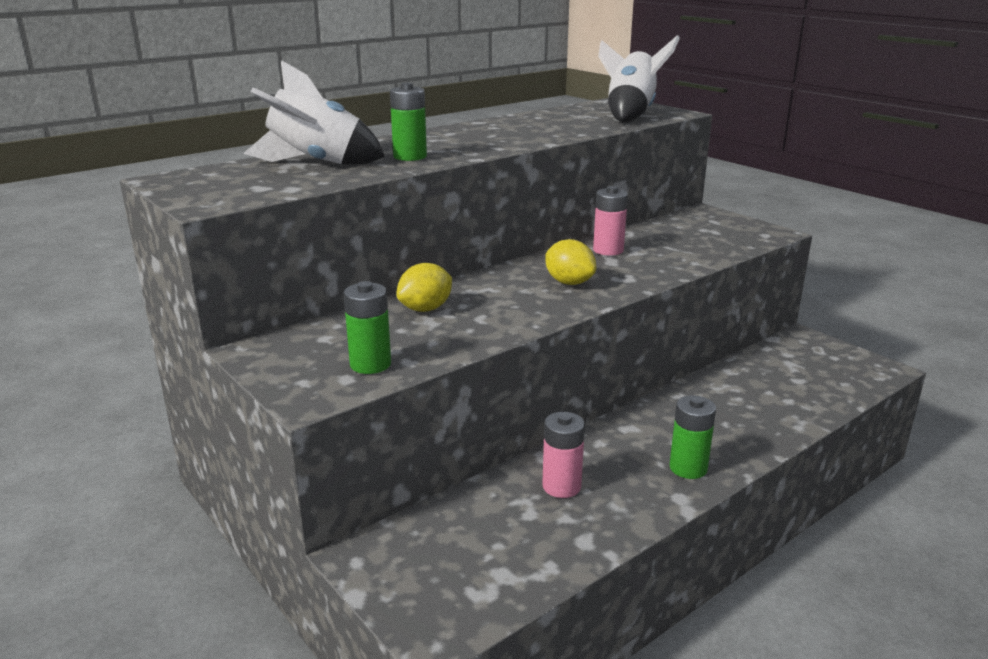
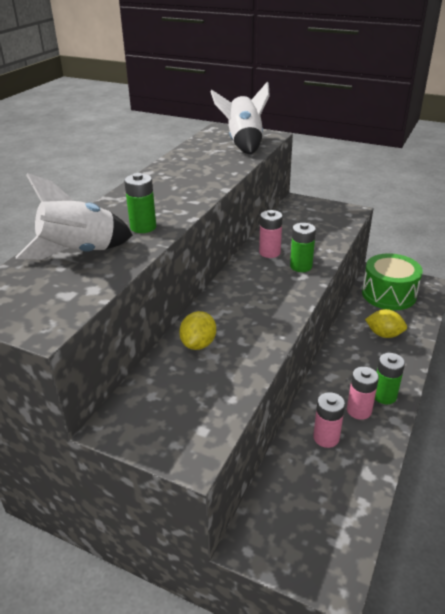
camera: 25 degrees left, 10 degrees up
green battery [344,281,391,374] -> green battery moved to [290,223,316,272]
yellow lemon [545,239,596,285] -> yellow lemon moved to [365,309,407,338]
none -> pink battery [347,367,379,420]
none -> green drum [362,253,423,310]

